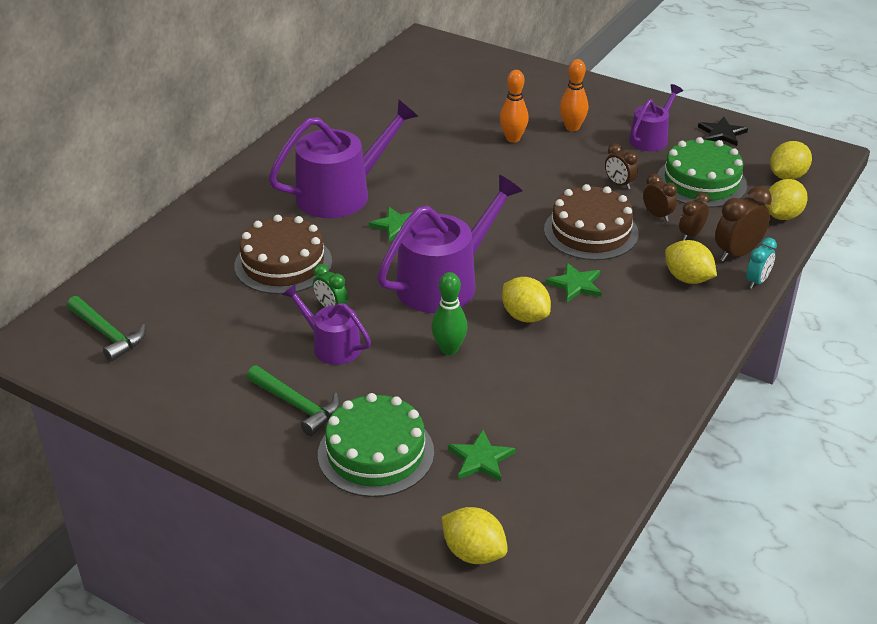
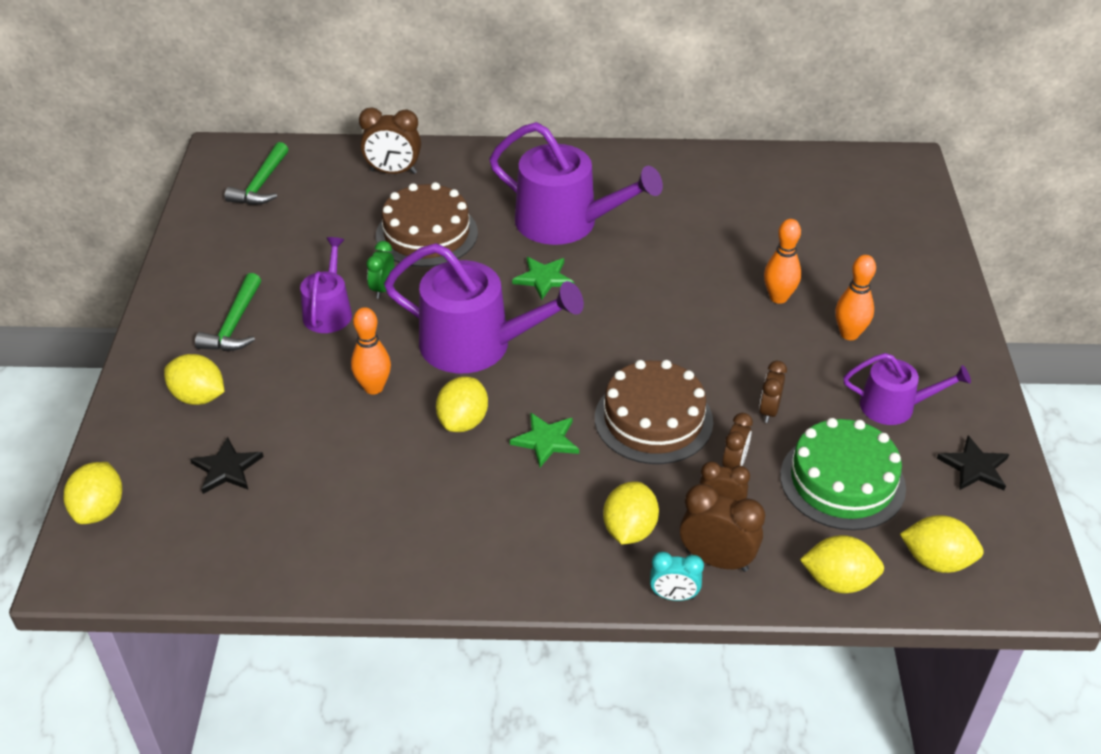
camera: 60 degrees right, 5 degrees up
green cake [318,393,434,497] -> yellow lemon [164,354,224,405]
green bowling pin [431,272,468,355] -> orange bowling pin [351,307,391,395]
green star [448,430,516,482] -> black star [190,437,264,494]
none -> brown clock [359,107,421,174]

